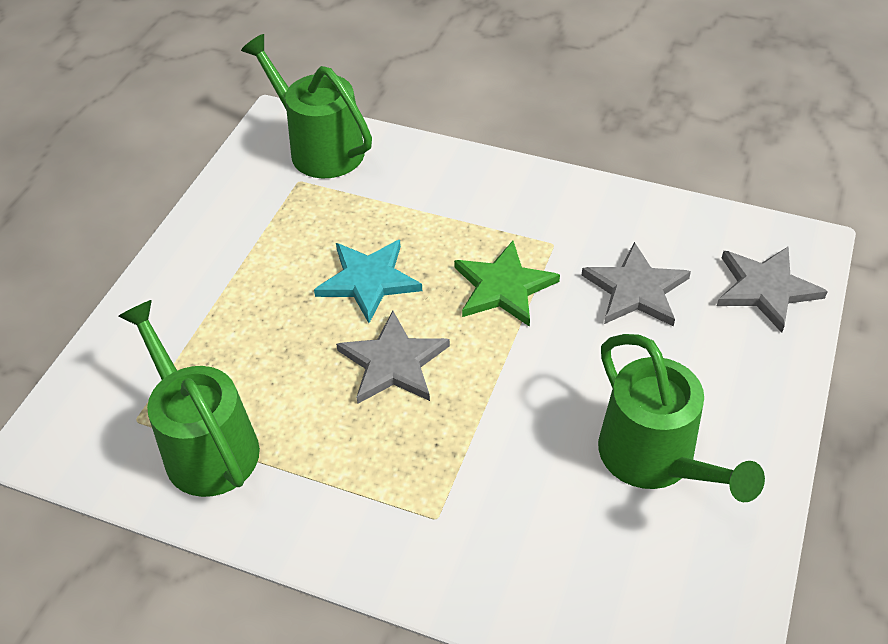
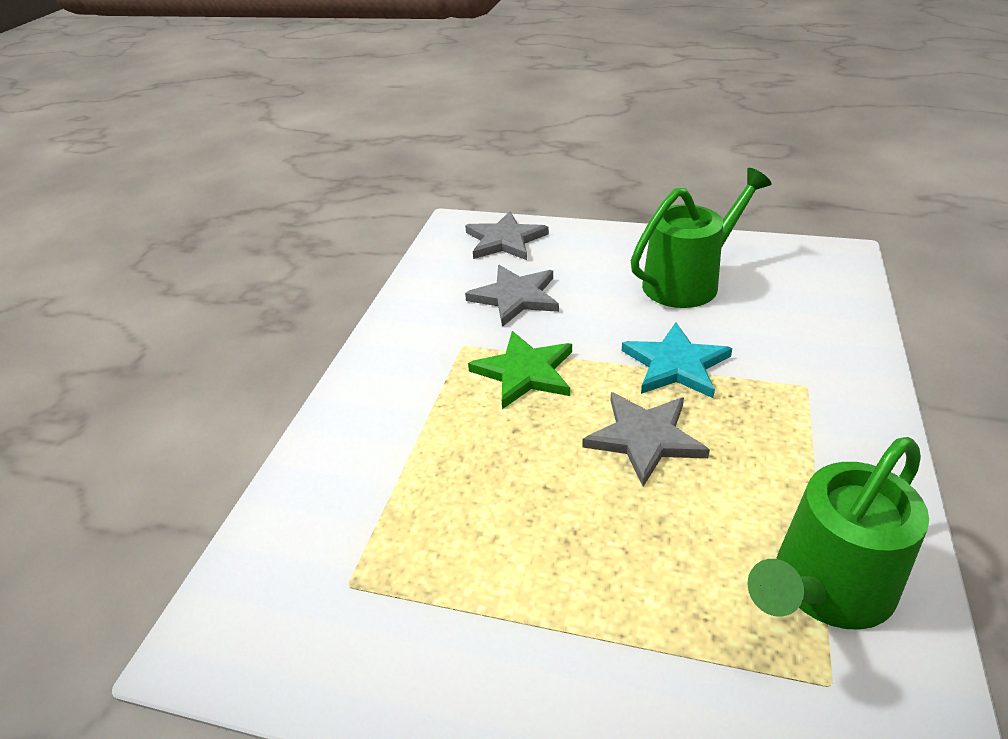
camera: 95 degrees left, 10 degrees down
green watering can [241,34,372,179] -> none
turquoise star [314,240,422,323] -> turquoise star moved to [622,323,732,398]

